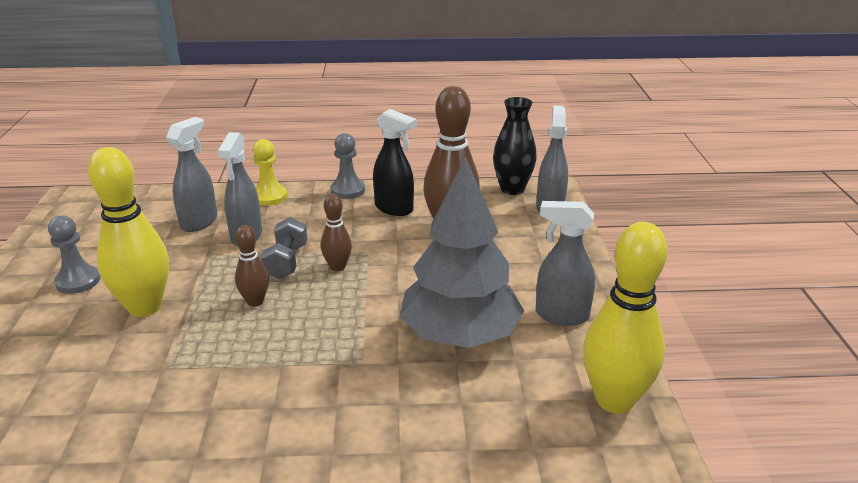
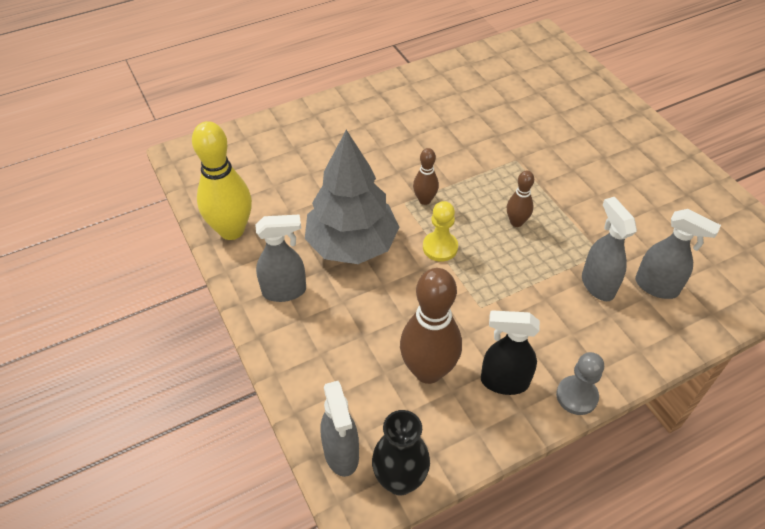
camera: 155 degrees right, 20 degrees up
grey pawn [48,215,100,294] -> none
yellow bowling pin [88,147,169,317] -> none
grey spray bottle [166,117,217,232] -> grey spray bottle turned 60 degrees counterclockwise [635,209,721,299]
yellow pawn [253,139,287,206] -> yellow pawn moved to [423,201,458,262]
grey dumbbell [261,217,307,279] -> none
brown bowling pin [321,194,352,272] -> brown bowling pin moved to [413,148,439,205]

